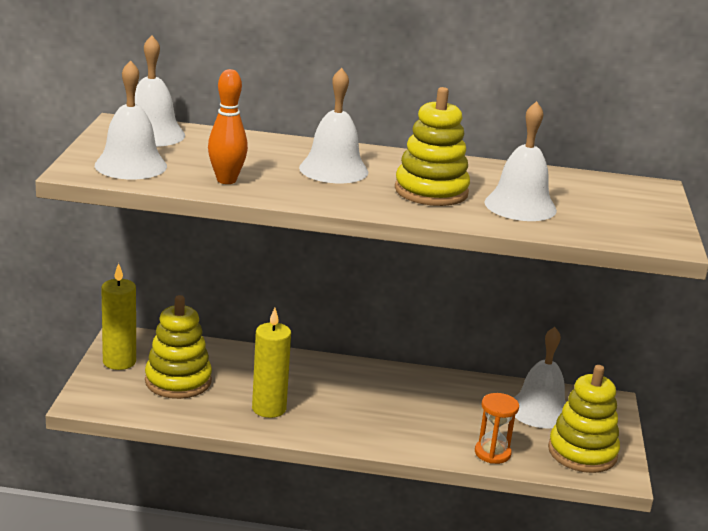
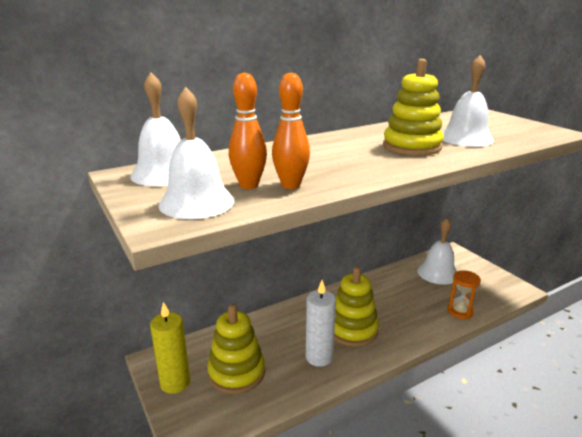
camera: 35 degrees left, 0 degrees up
yellow candle [252,308,291,418] -> white candle [306,280,336,367]
white bell [299,68,368,183] -> none
yellow stacking toy [548,365,620,473] -> yellow stacking toy moved to [334,267,379,347]
none -> orange bowling pin [229,72,267,189]

